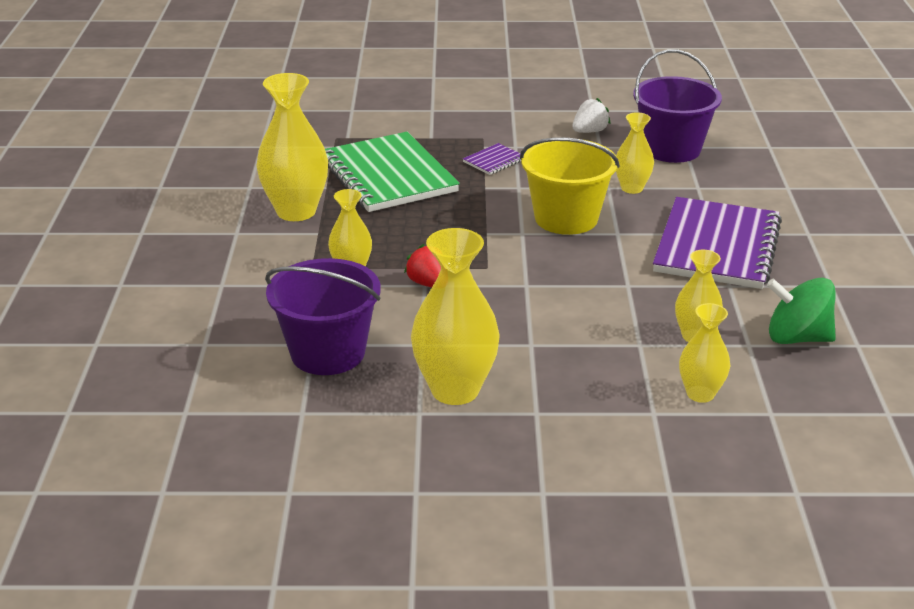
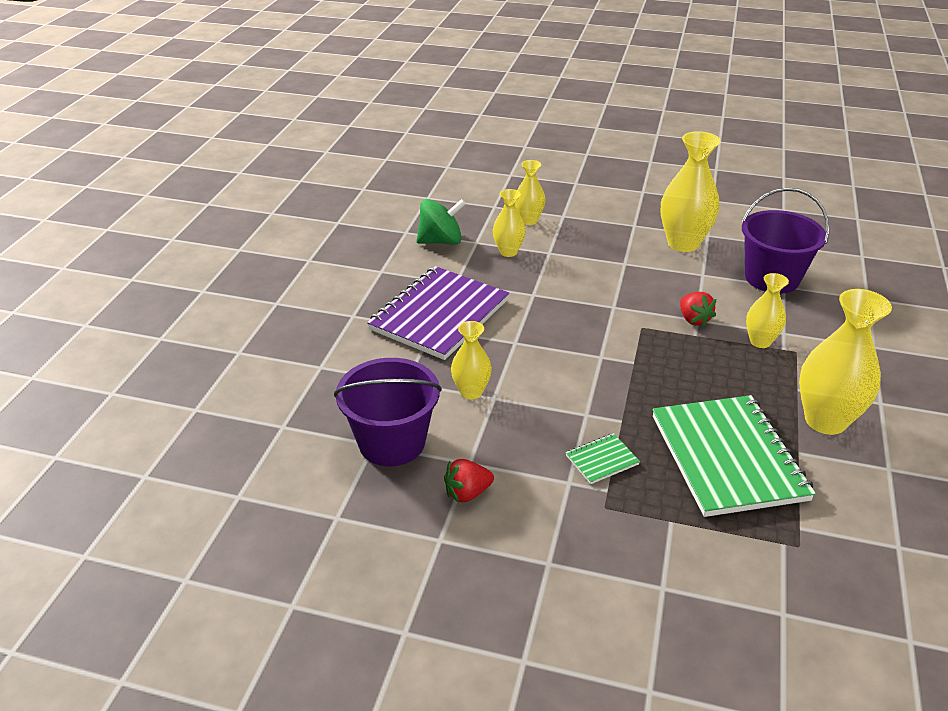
camera: 165 degrees left, 5 degrees up
purple notebook [463,143,521,175] -> green notebook [566,433,640,484]
yellow bucket [520,137,620,235] -> none
white strawberry [572,98,611,133] -> red strawberry [444,459,494,503]
green spinning top [767,278,836,344] -> green spinning top turned 45 degrees counterclockwise [417,199,466,245]

